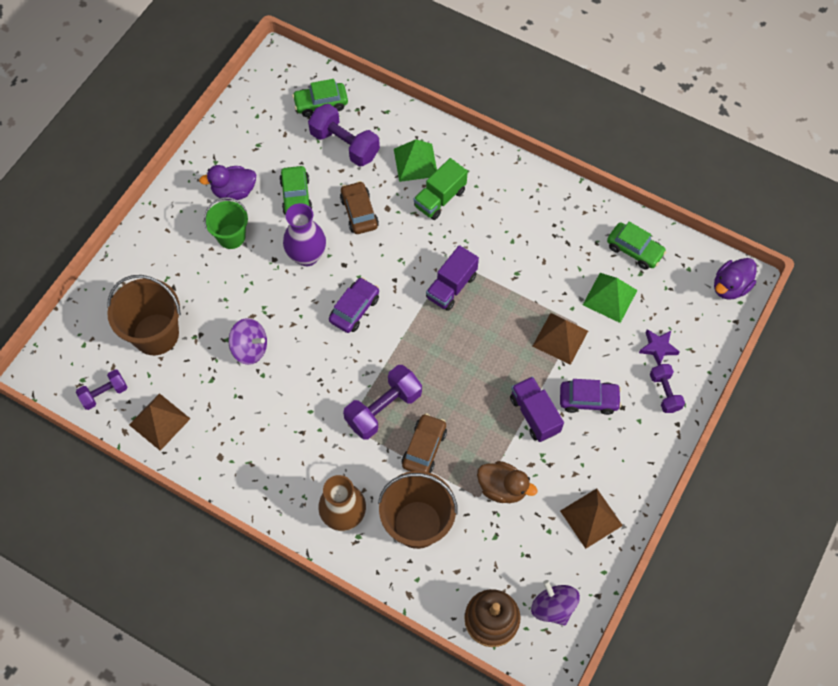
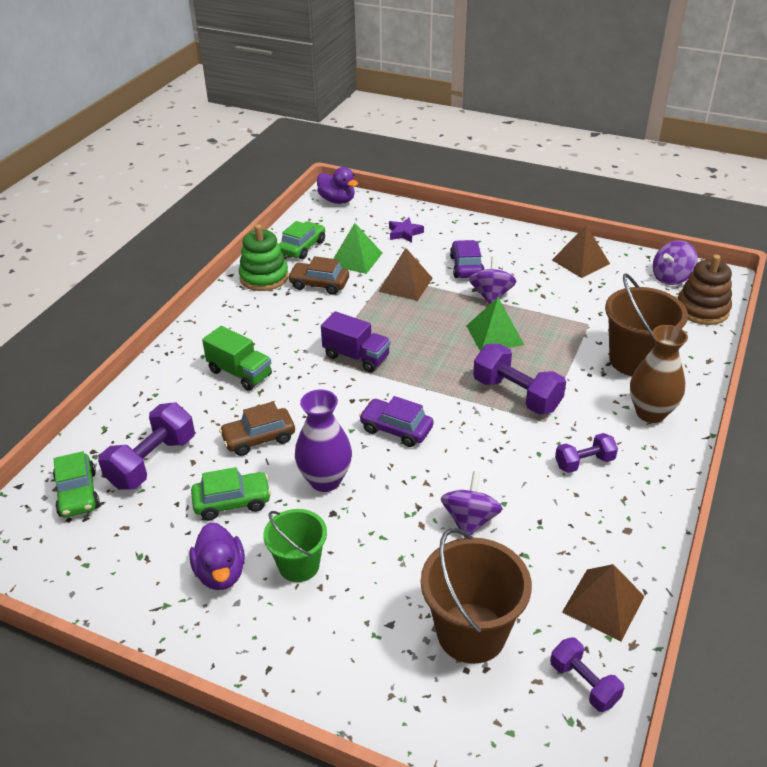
camera: 95 degrees left, 25 degrees down
green pyramid [394,139,437,182] -> green pyramid moved to [466,297,524,351]
brown car [402,413,447,473] -> brown car moved to [288,256,349,295]
brown duck [477,461,537,503] -> none
purple truck [510,376,564,442] -> purple spinning top [469,256,516,305]
purple dumbbell [650,364,685,413] -> purple dumbbell moved to [555,433,618,473]
none -> green stacking toy [239,224,288,291]

